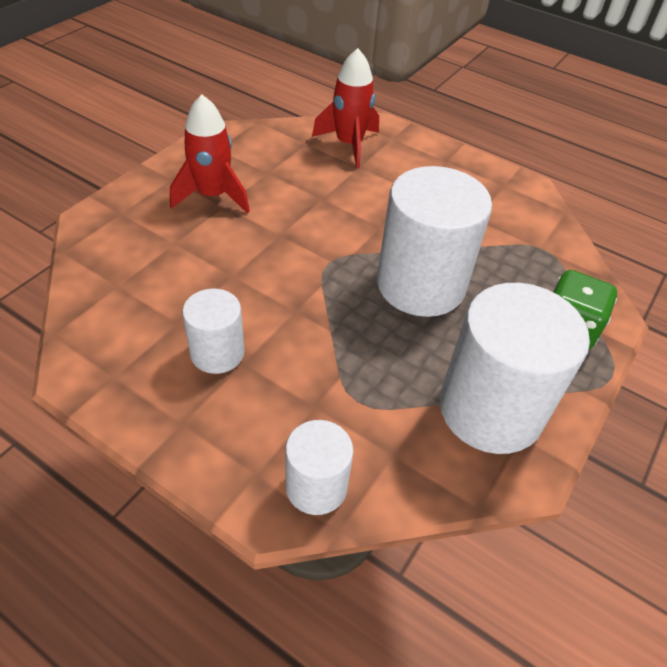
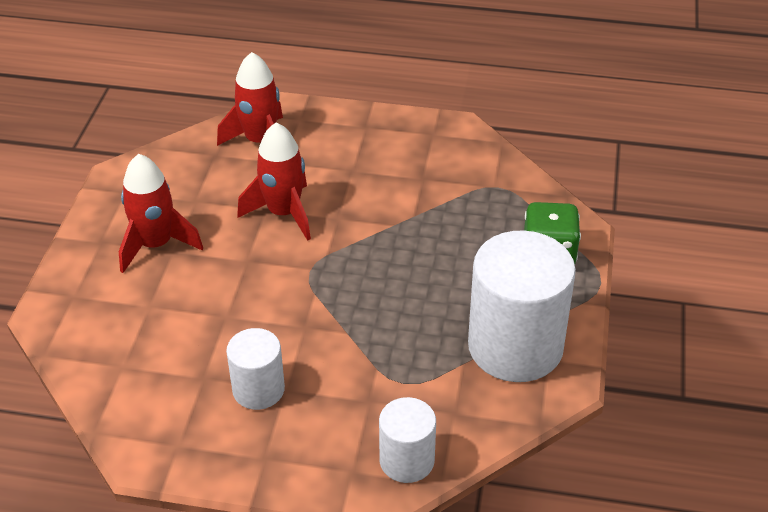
camera: 20 degrees left, 5 degrees down
white cylinder [377,166,492,317] -> none
none -> red rocket [237,122,311,241]

